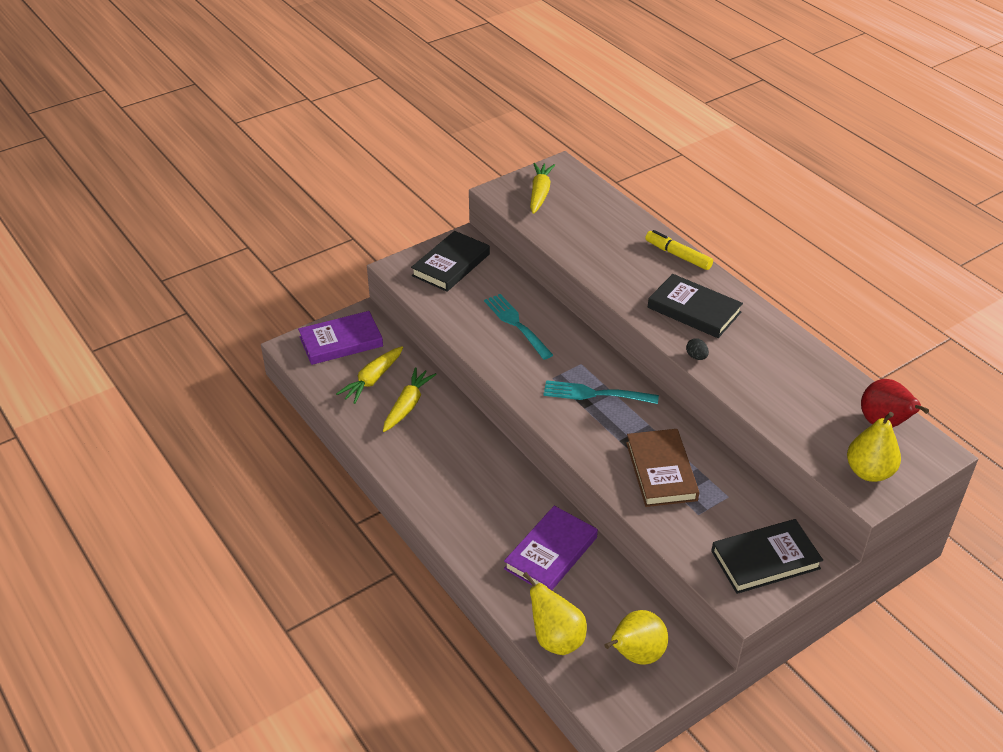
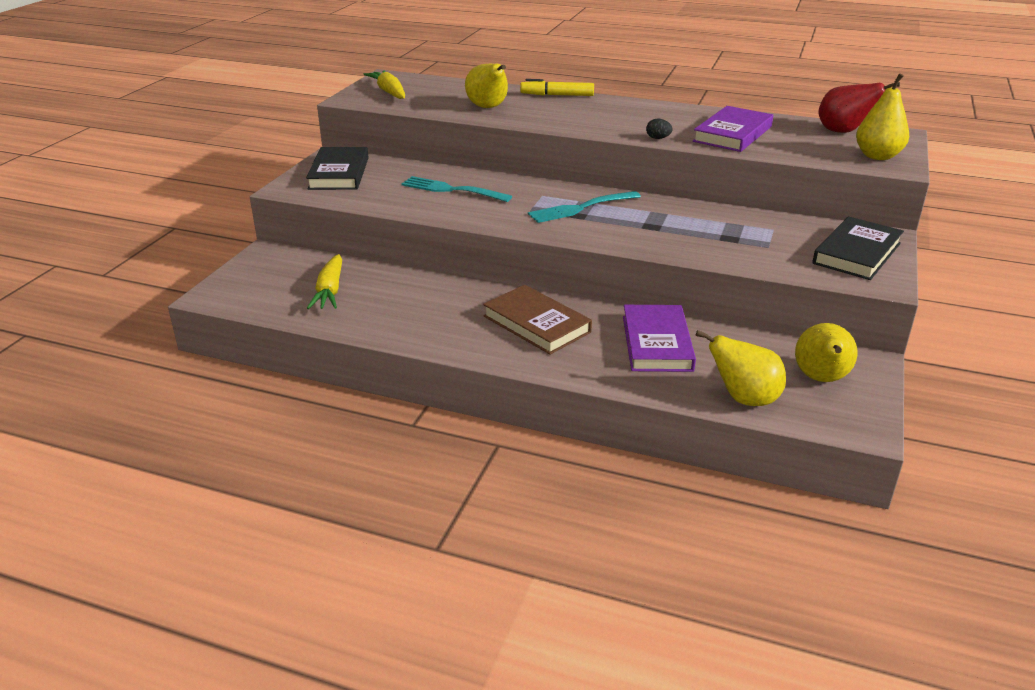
camera: 35 degrees left, 10 degrees down
purple book [298,311,383,365] -> purple book moved to [693,106,773,152]
yellow carrot [383,368,437,432] -> none
brown book [626,429,700,507] -> brown book moved to [483,285,592,355]
black book [648,274,743,338] -> none
none -> yellow pear [465,64,508,108]

